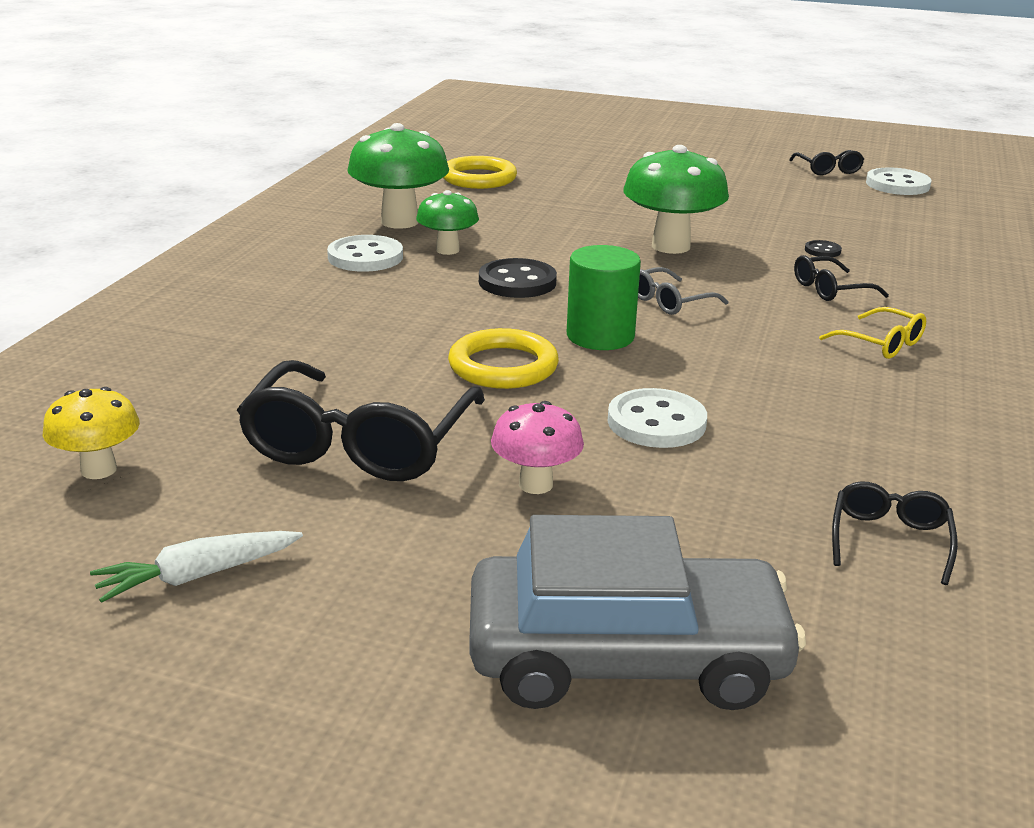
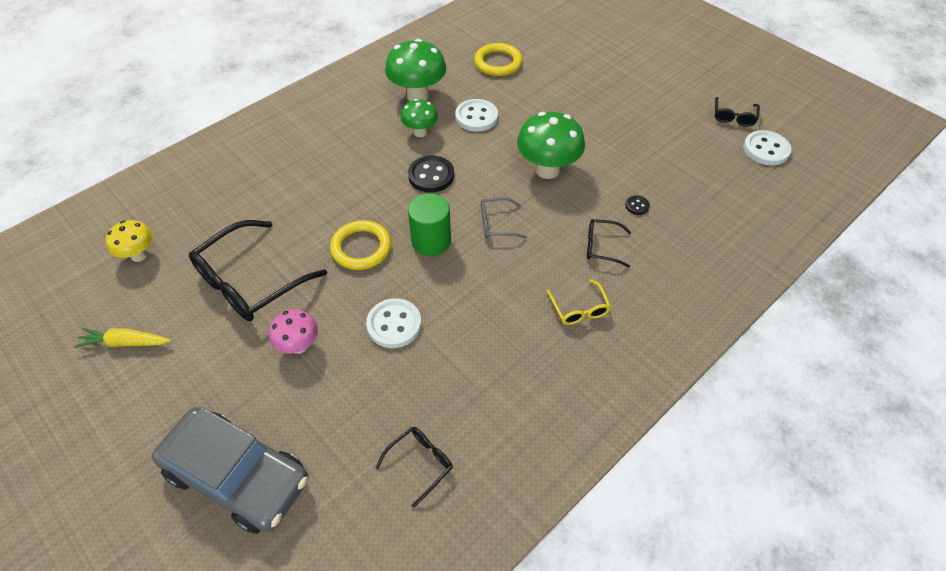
camera: 30 degrees right, 25 degrees up
white carrot [90,531,303,603] -> yellow carrot [74,328,171,348]
white button [327,235,403,272] -> white button moved to [455,99,498,132]

